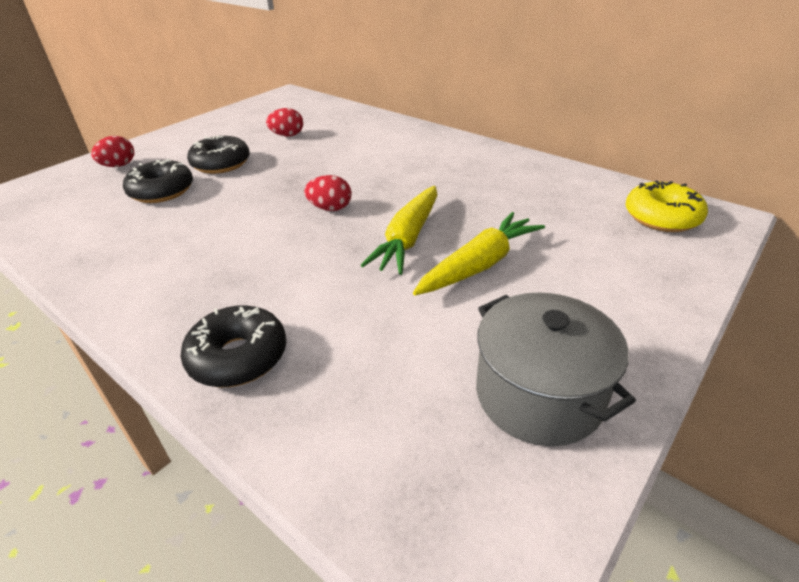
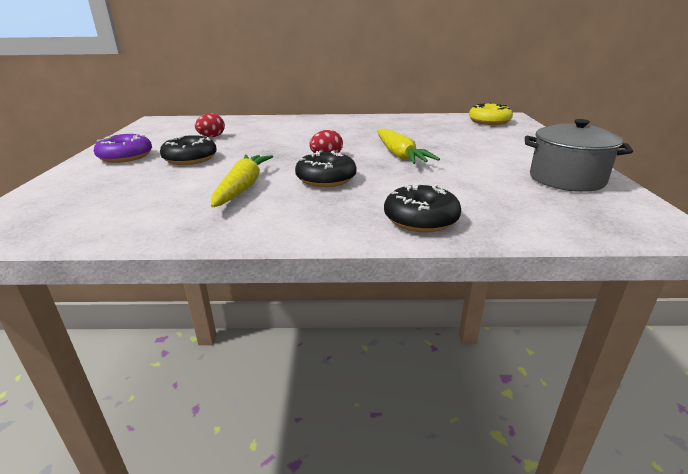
camera: 40 degrees left, 10 degrees down
red egg [91,136,134,167] -> none
black donut [123,159,193,203] -> black donut moved to [295,150,357,187]
yellow carrot [413,212,545,295] -> yellow carrot moved to [211,155,273,207]
none -> purple donut [94,134,152,163]

